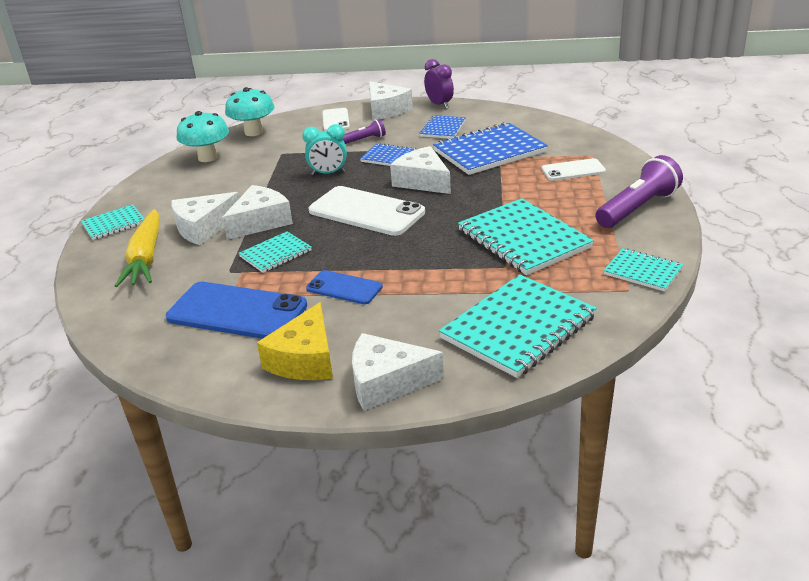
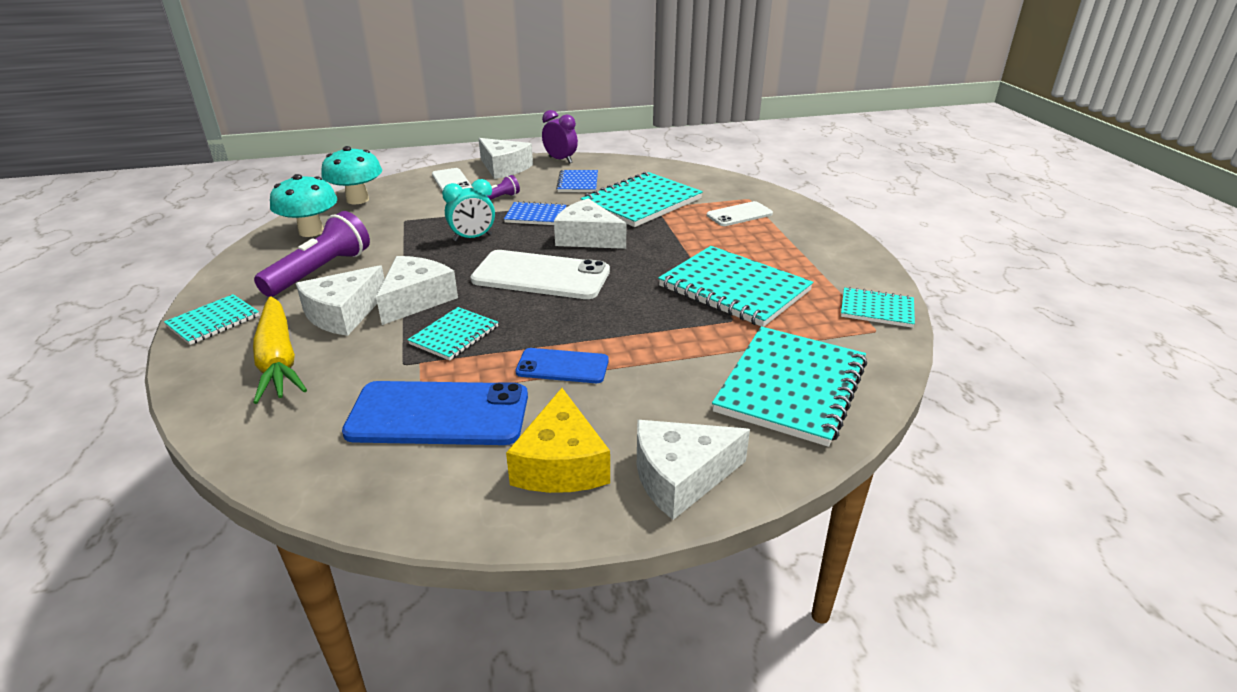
camera: 20 degrees left, 0 degrees up
blue notebook [433,122,548,175] -> turquoise notebook [580,172,703,227]
purple flashlight [595,155,683,228] -> purple flashlight moved to [254,211,370,297]

